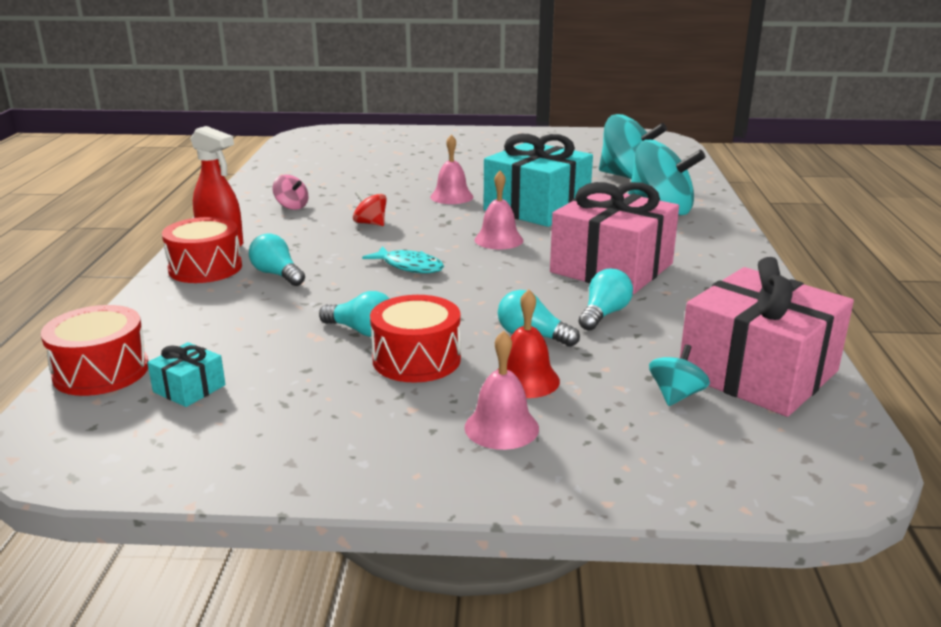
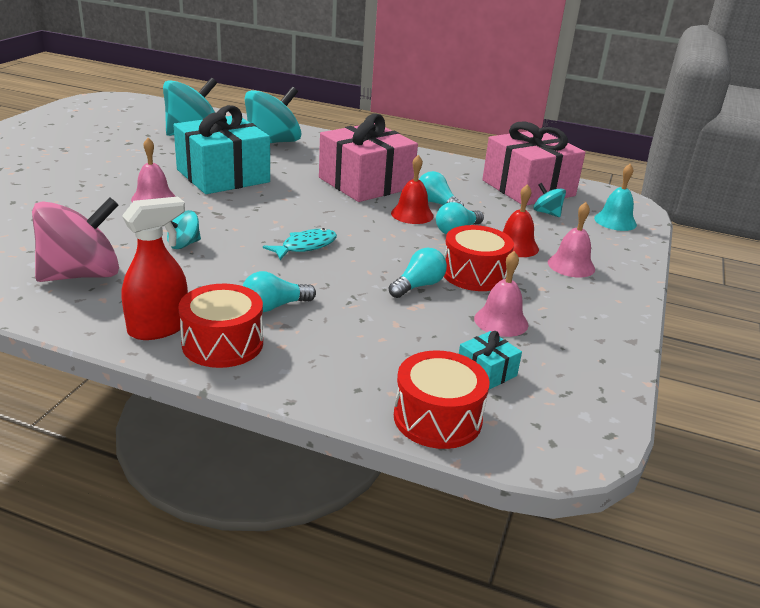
camera: 75 degrees left, 5 degrees up
pink spinning top [273,175,308,210] -> pink spinning top [32,197,119,282], size x2.16
red spinning top [353,191,387,226] -> turquoise spinning top [167,210,201,249]
pink bell [475,171,523,249] -> pink bell moved to [474,251,528,337]
none -> red bell [391,155,434,224]
none -> turquoise bell [594,164,637,231]

